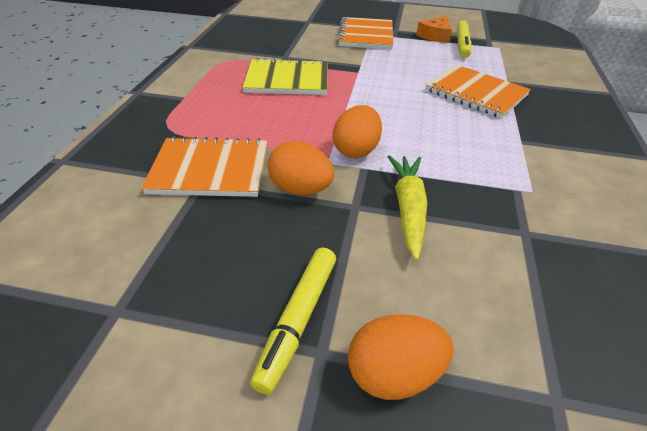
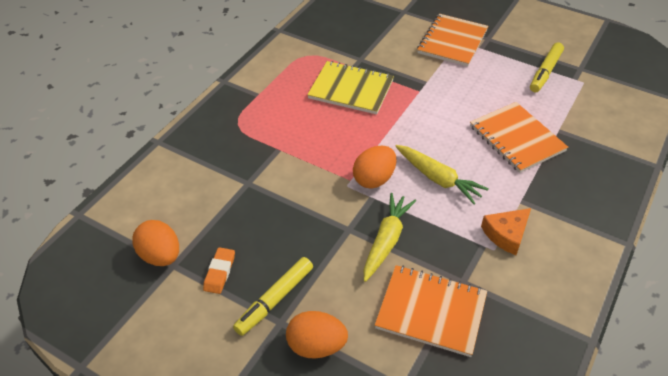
camera: 20 degrees right, 5 degrees up
orange notebook [141,136,267,197] -> orange notebook moved to [375,265,487,357]
orange egg [268,141,334,195] -> orange egg moved to [132,220,179,266]
orange cheese [416,16,452,43] -> orange cheese moved to [481,208,531,255]
none -> orange eraser [203,247,235,294]
none -> yellow carrot [395,145,489,205]

